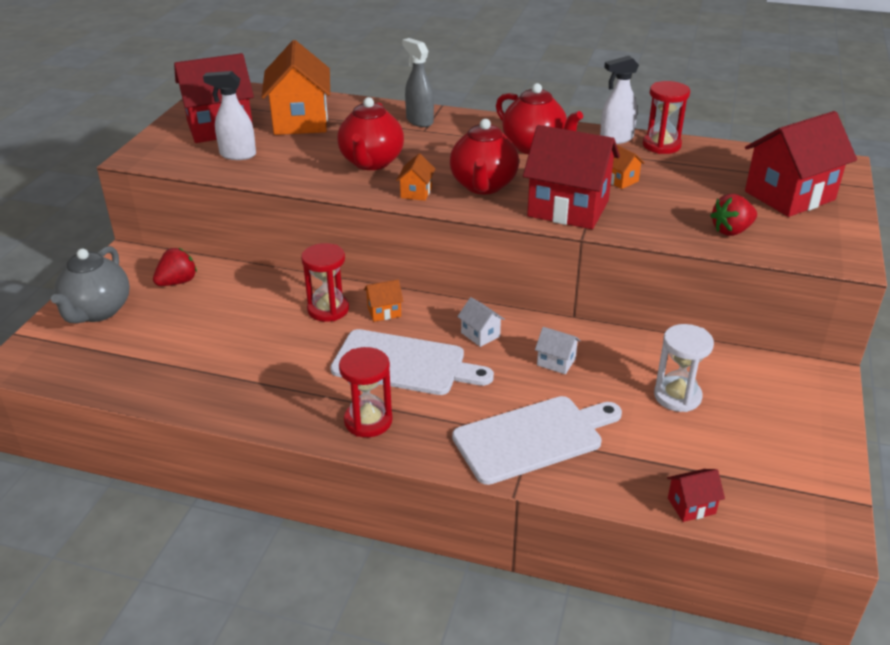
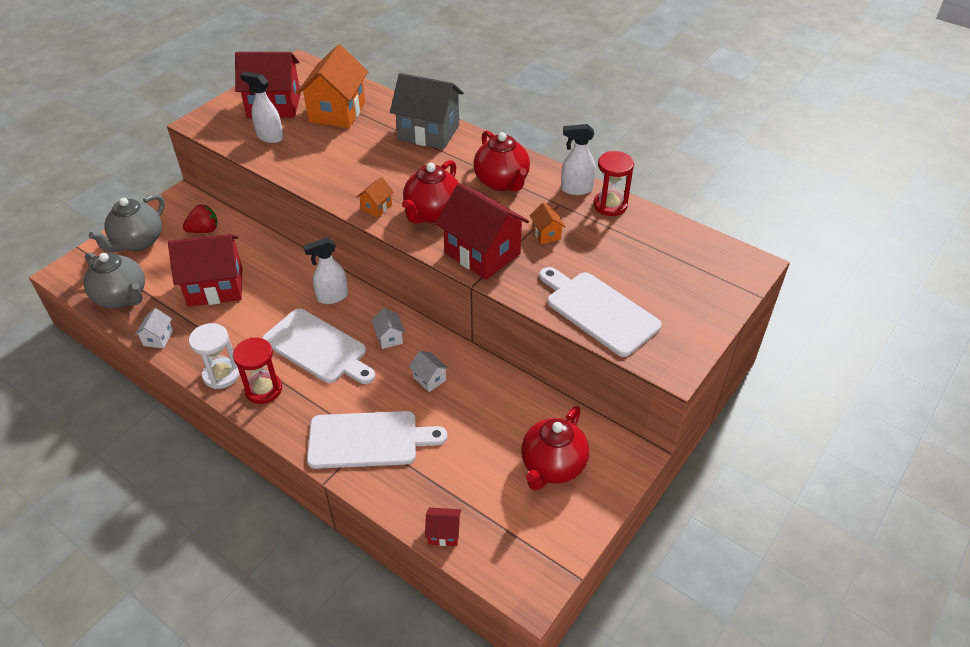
camera: 20 degrees right, 10 degrees up
red hourglass [301,243,349,322] -> none
red teapot [337,97,404,170] -> red teapot moved to [521,406,589,490]
orange house [364,280,403,322] -> white spray bottle [303,238,348,304]
grey spray bottle [402,38,434,127] -> grey house [390,73,464,149]
white hourglass [654,324,714,412] -> white hourglass moved to [189,323,240,389]
red strawberry [710,194,757,236] -> white cutting board [539,267,662,357]
red house [745,111,857,217] -> red house moved to [168,234,242,307]
none -> grey teapot [83,252,145,308]
none -> white house [135,308,173,348]

